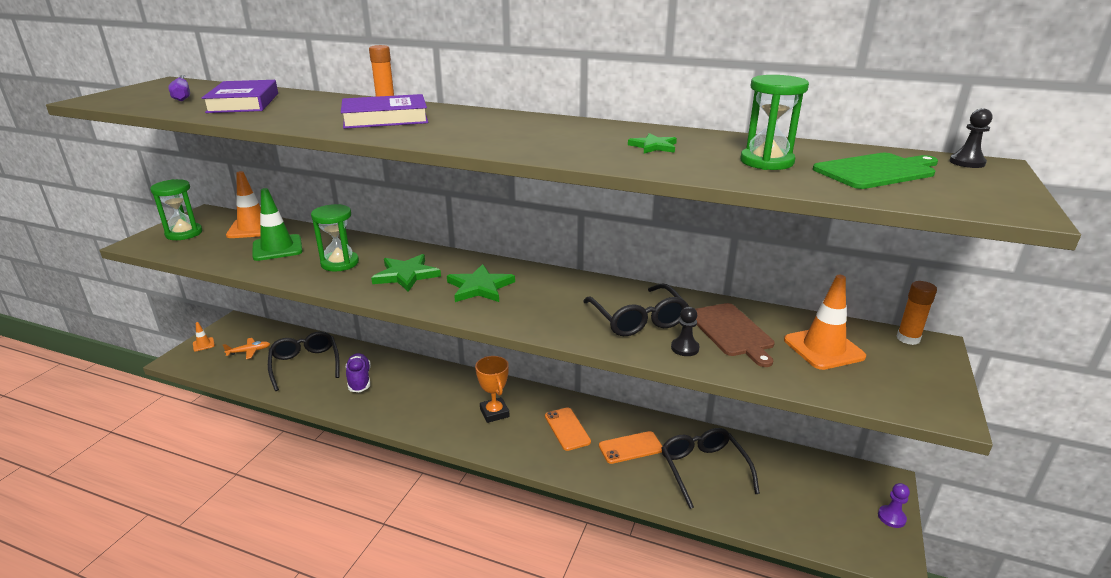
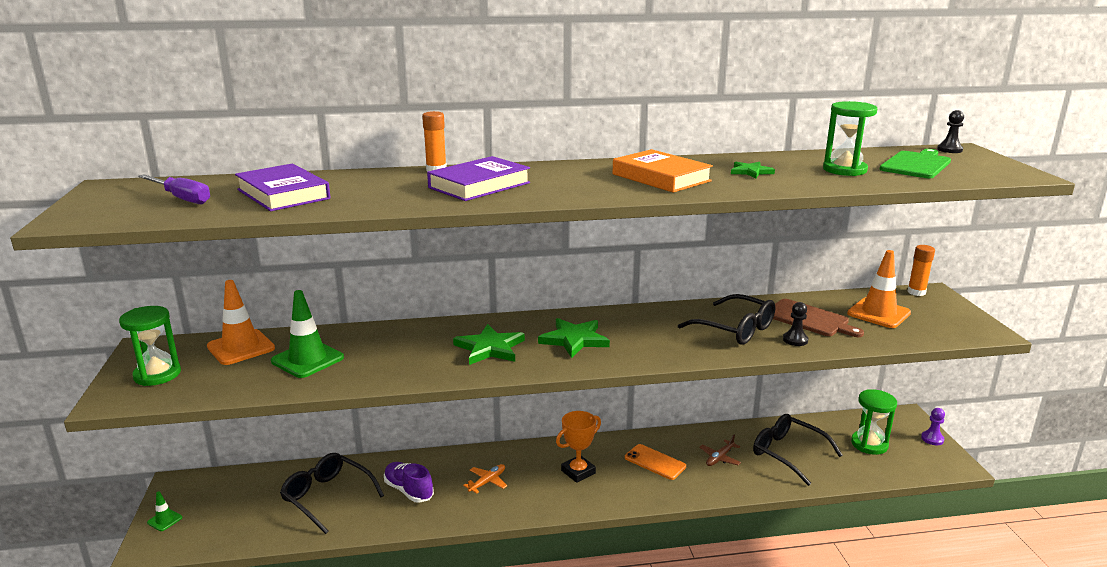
camera: 30 degrees left, 5 degrees down
orange traffic cone [193,322,215,351] -> green traffic cone [147,492,182,531]
orange plane [223,338,270,359] -> orange plane moved to [463,464,507,493]
green hourglass [311,204,359,271] -> green hourglass moved to [851,389,897,455]
orange trophy [475,356,510,423] -> orange trophy turned 75 degrees counterclockwise [556,411,601,483]
orange phone [599,431,662,464] -> brown plane [700,434,741,466]
none -> orange book [613,149,713,193]

